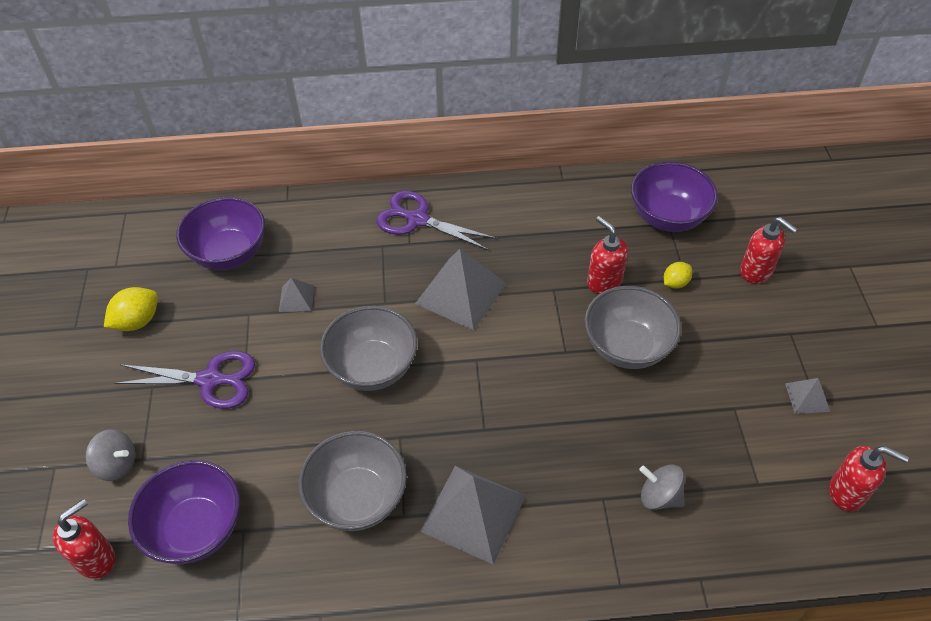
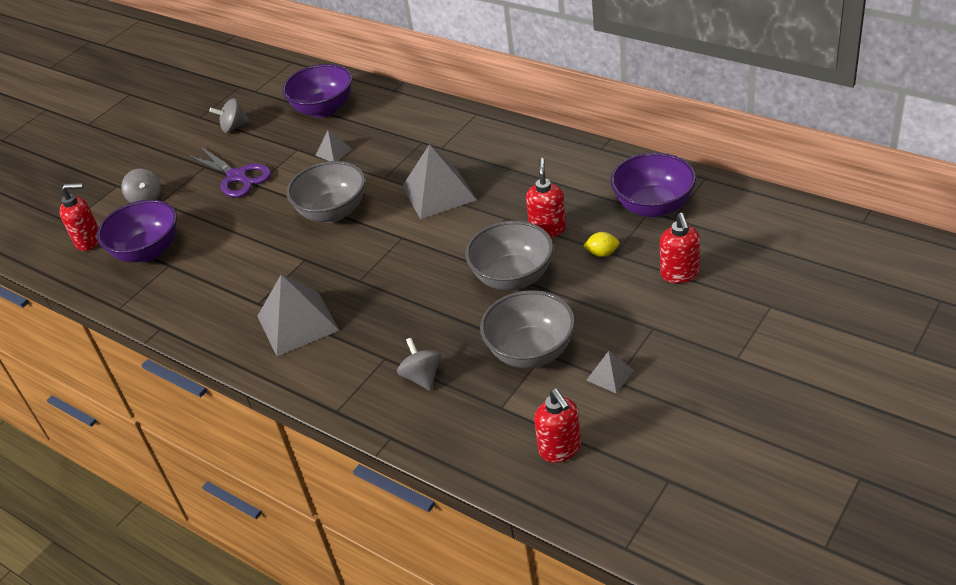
camera: 45 degrees right, 10 degrees down
yellow lemon [104,287,158,331] -> grey spinning top [209,98,250,133]
grey bowl [298,431,407,531] -> grey bowl moved to [480,290,575,368]
purple scissors [376,191,497,250] -> none

